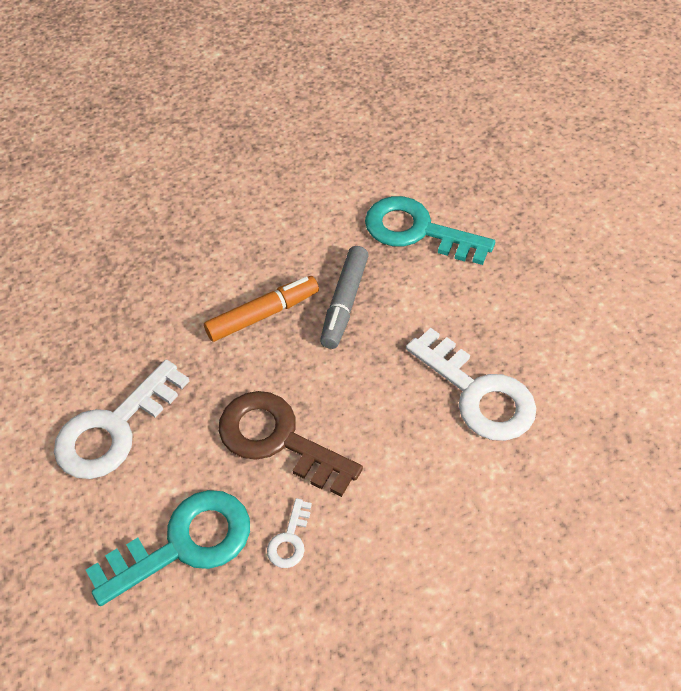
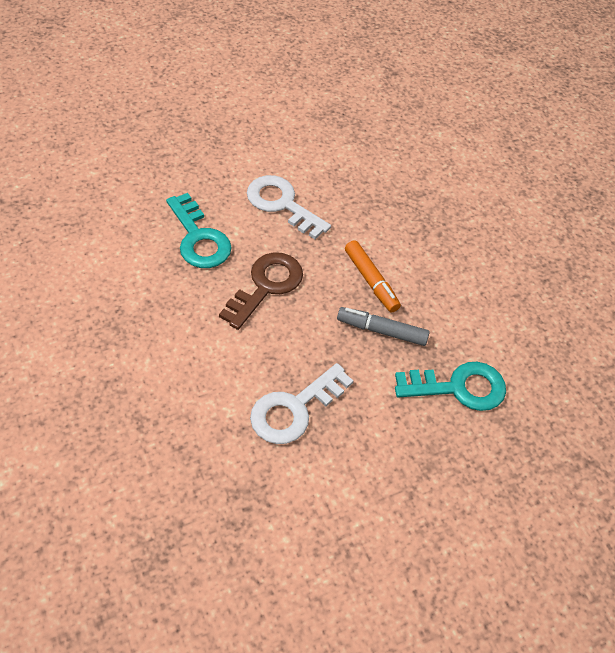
camera: 85 degrees right, 0 degrees up
white key [267,498,312,568] -> none
turquoise key [365,196,495,265] -> turquoise key turned 60 degrees clockwise [395,362,506,411]

